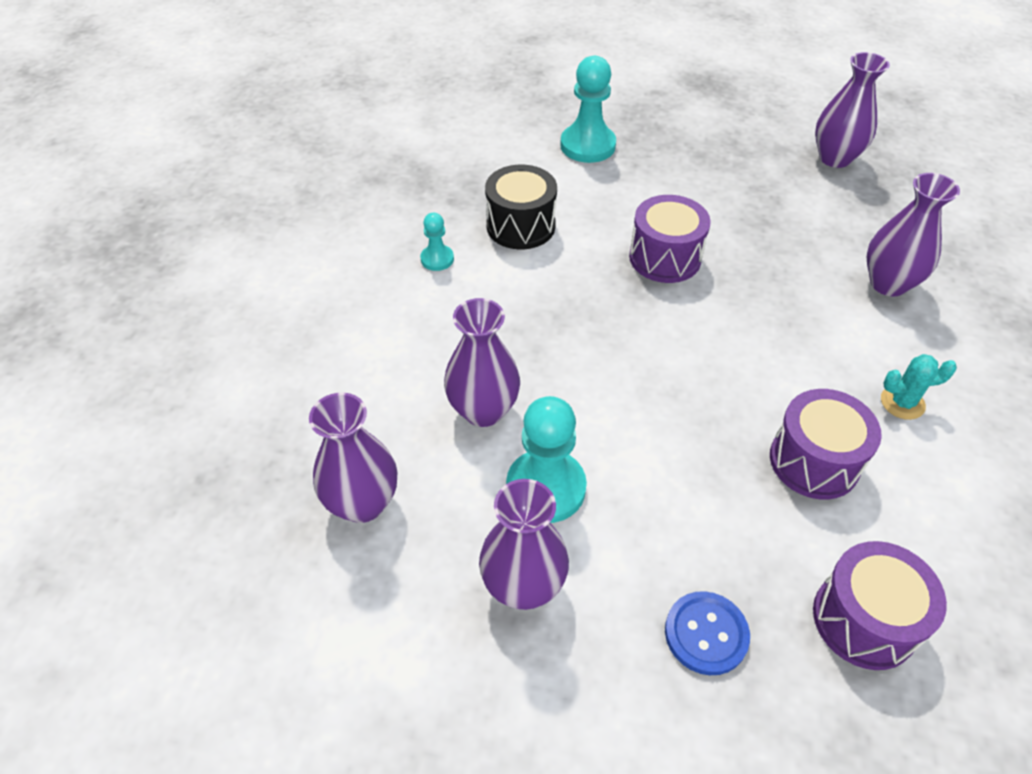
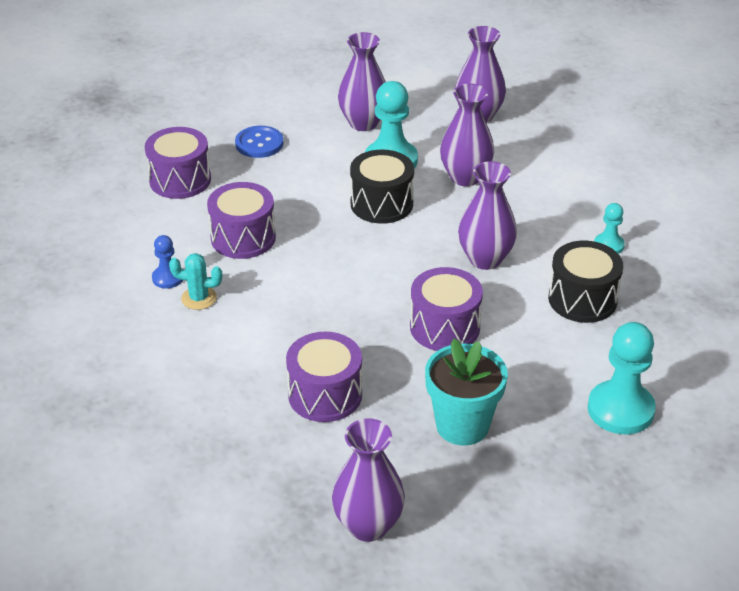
camera: 145 degrees right, 10 degrees down
purple vase [867,173,960,296] -> purple vase moved to [458,161,517,270]
turquoise cactus [881,354,957,420] -> turquoise cactus turned 45 degrees clockwise [169,253,222,310]
none -> blue pawn [152,235,183,289]
none -> purple drum [286,332,362,422]
none -> black drum [350,150,414,224]
none -> turquoise flower pot [425,338,508,446]

